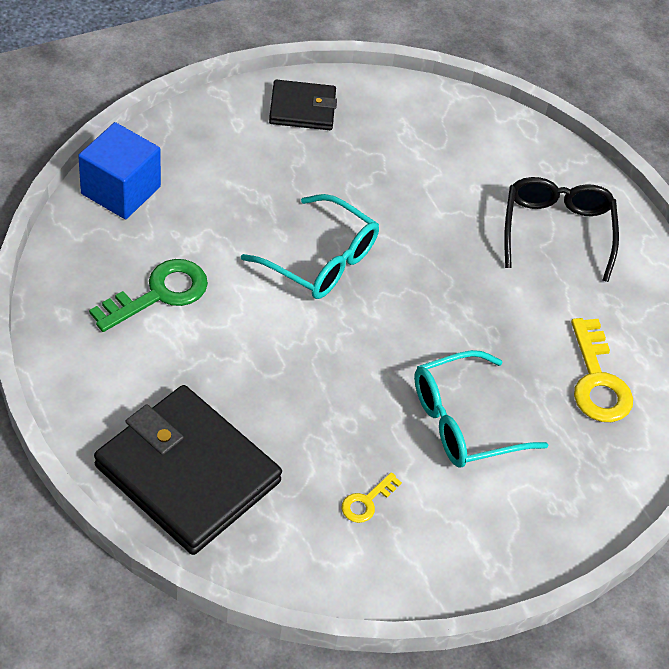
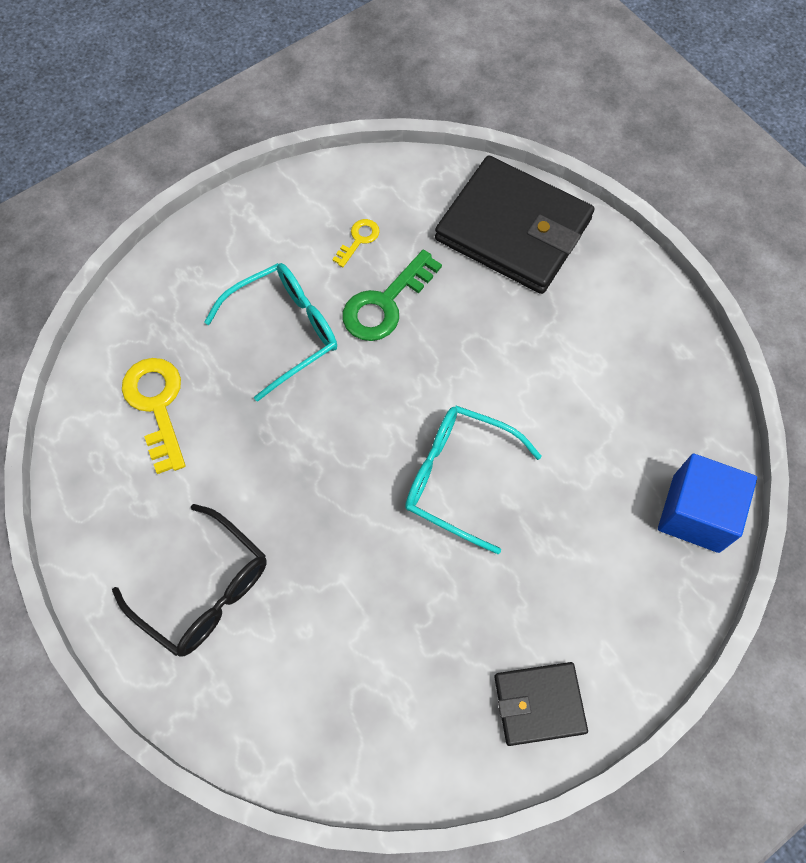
camera: 175 degrees right, 15 degrees up
green key [89,259,208,332] -> green key moved to [343,250,442,341]
black glasses [504,177,619,282] -> black glasses turned 45 degrees counterclockwise [112,504,267,657]

